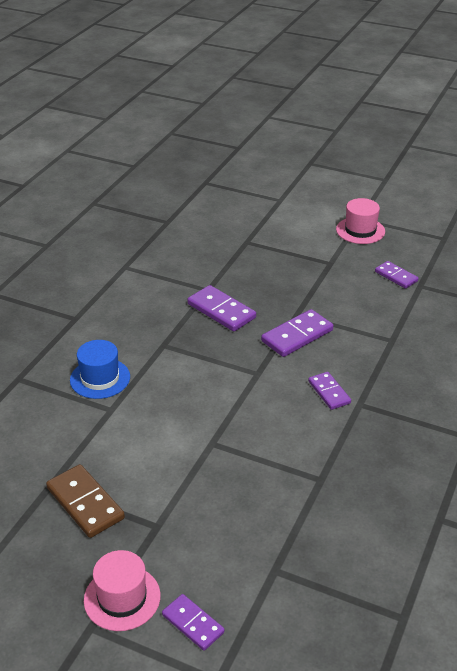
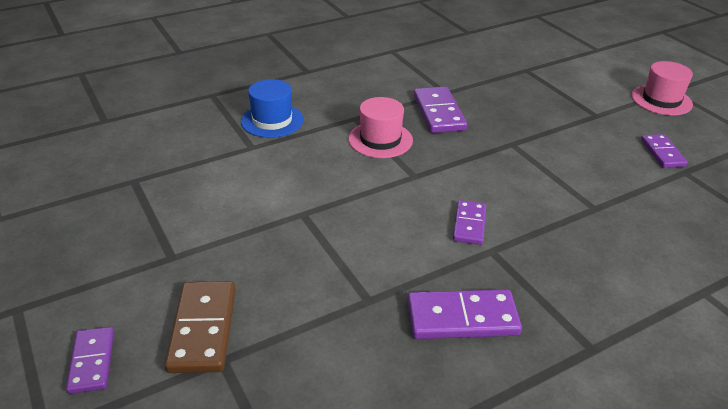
camera: 35 degrees right, 0 degrees up
brown domino [46,464,125,538] -> brown domino moved to [164,281,236,373]
pink hat [84,550,161,631] -> pink hat moved to [348,97,413,158]
purple domino [261,309,333,357] -> purple domino moved to [407,289,522,339]

